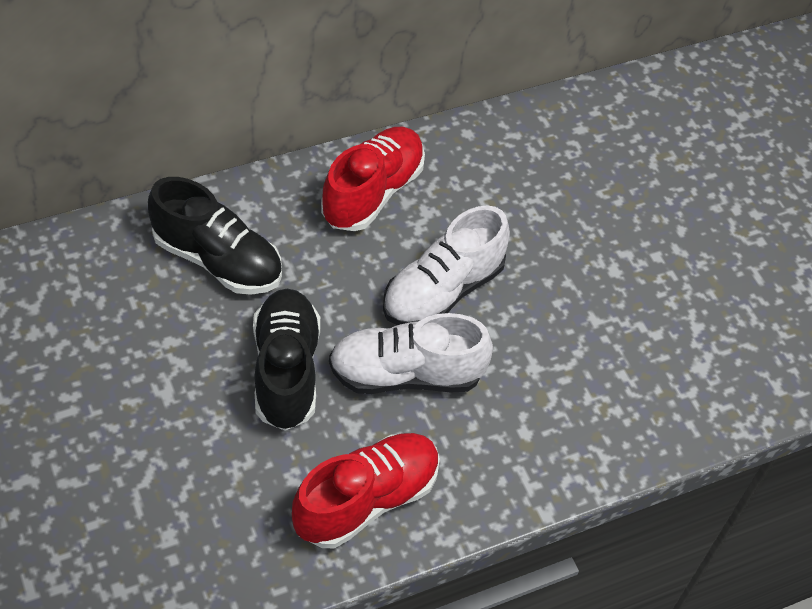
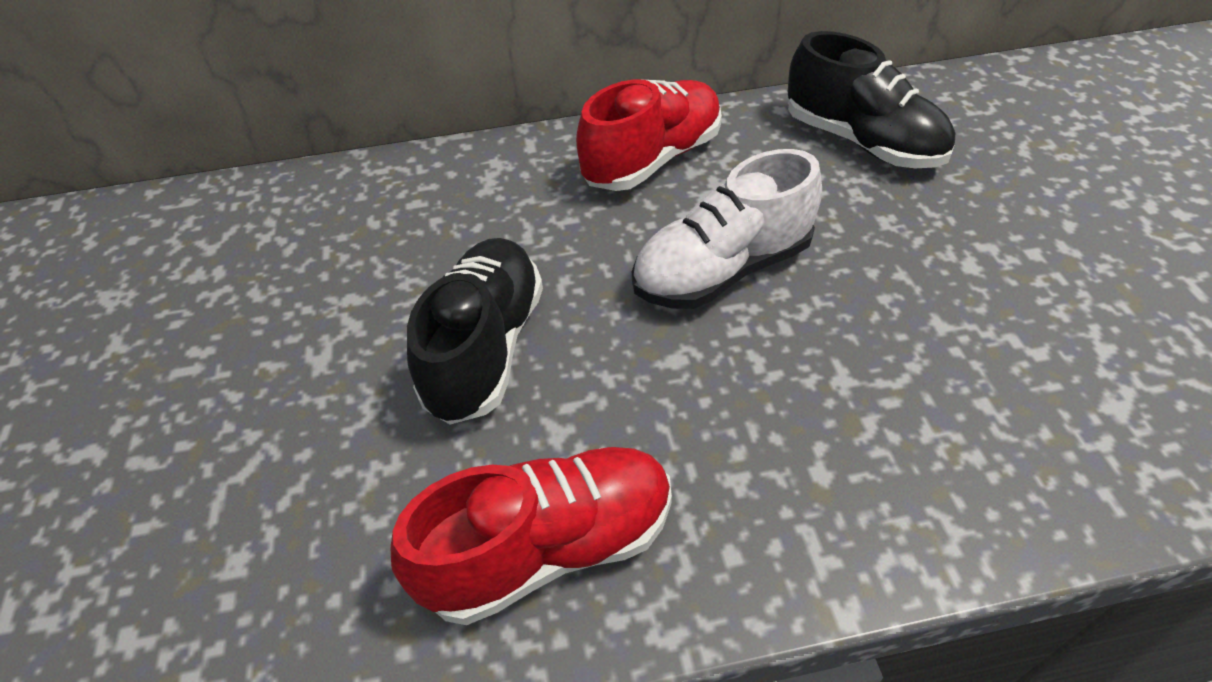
camera: 20 degrees right, 5 degrees down
black shoe [148,177,282,295] -> black shoe moved to [788,31,955,168]
white shoe [329,313,493,394] -> none

